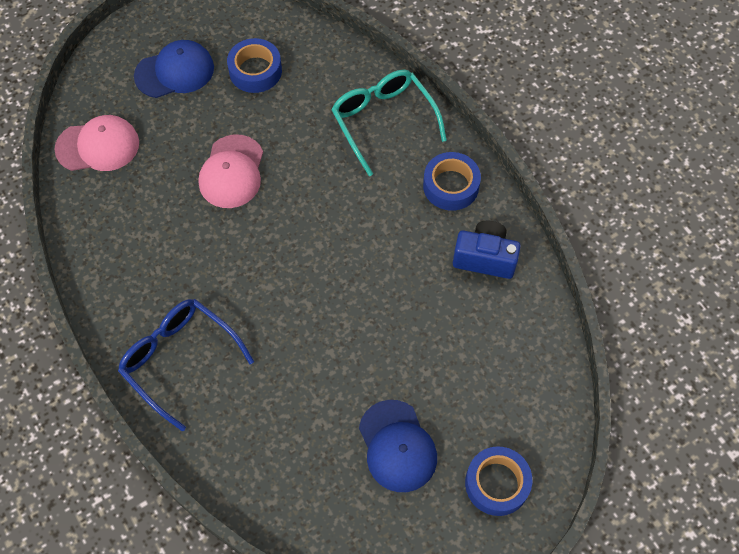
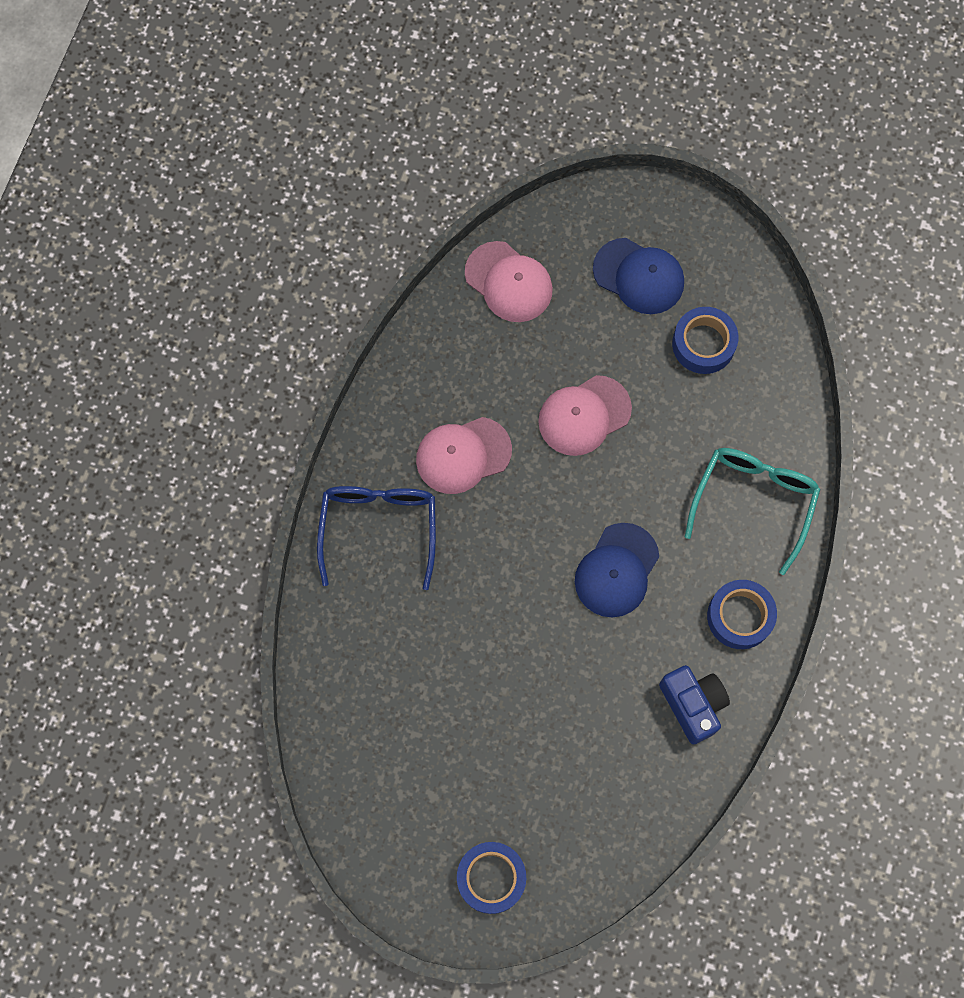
camera: 50 degrees right, 10 degrees up
blue cap [359,400,437,492] -> blue cap moved to [575,523,659,617]
none -> pink cap [416,417,512,494]

